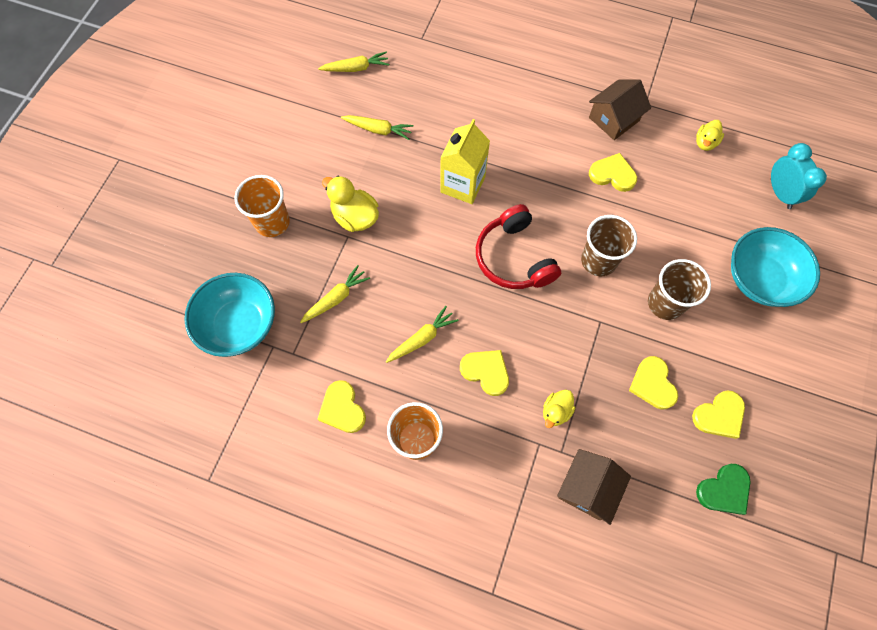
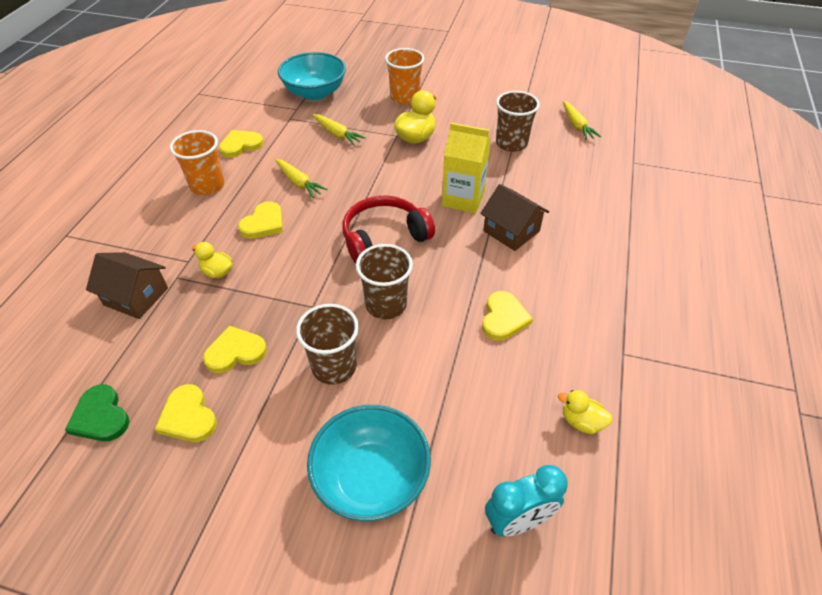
camera: 85 degrees right, 20 degrees down
yellow carrot [341,115,414,140] -> brown cup [496,91,540,152]
brown house [589,79,651,140] -> brown house moved to [480,184,549,251]

